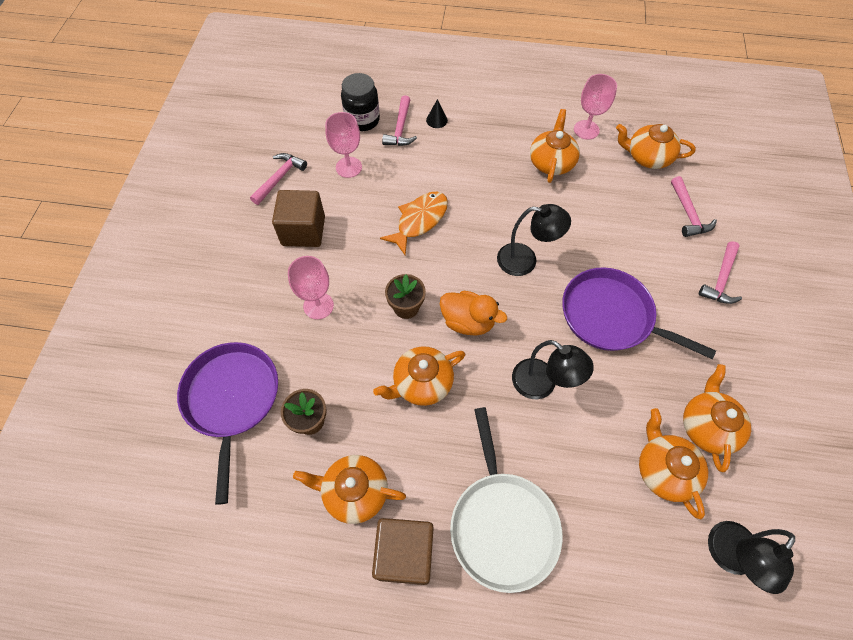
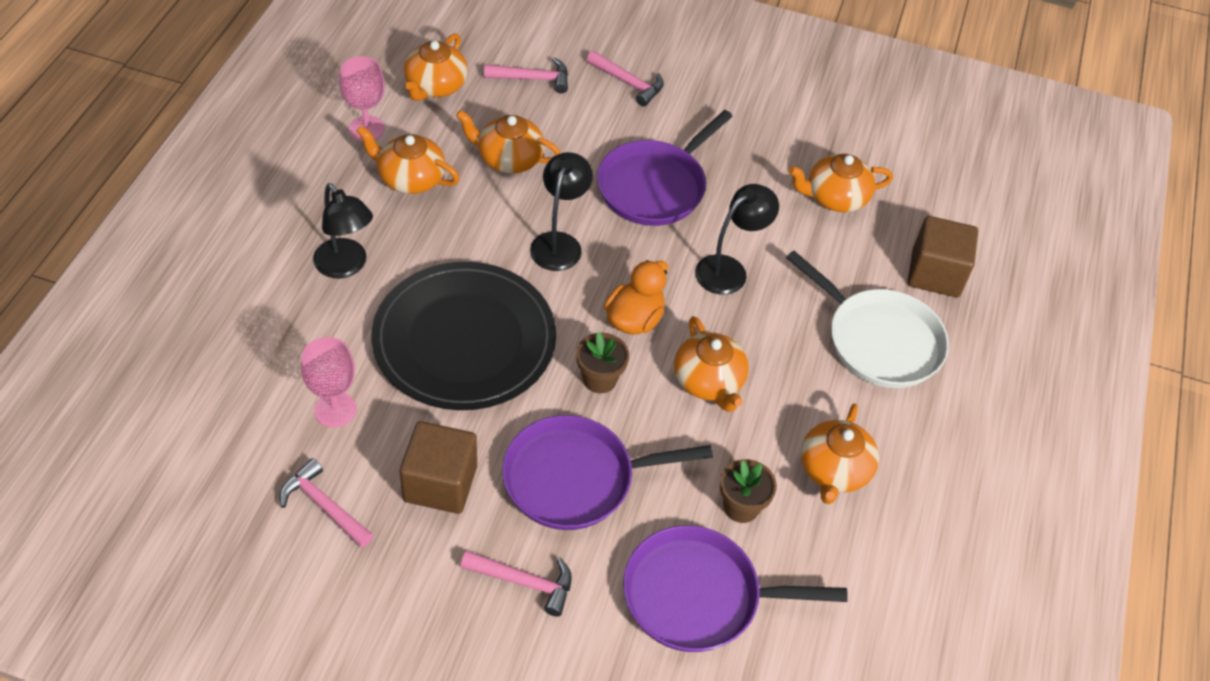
camera: 85 degrees left, 10 degrees down
pink goblet [288,256,334,320] -> purple pan [502,415,713,530]
black jar [341,73,380,131] -> none
brown cube [372,518,434,585] -> brown cube moved to [908,216,978,297]
orange fish [380,192,448,255] -> black plate [371,262,556,410]
pink hammer [382,95,417,146] -> pink hammer moved to [461,551,572,617]
black cone [426,99,448,128] -> none
white pan [450,407,563,593] -> white pan turned 45 degrees clockwise [786,251,949,388]
orange teapot [683,364,751,472] -> orange teapot moved to [456,110,561,174]
black lamp [708,521,795,594] -> black lamp moved to [313,183,373,278]

